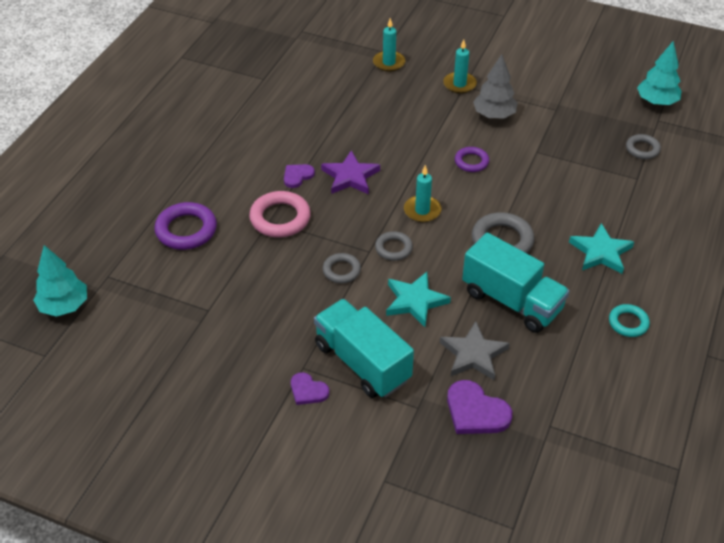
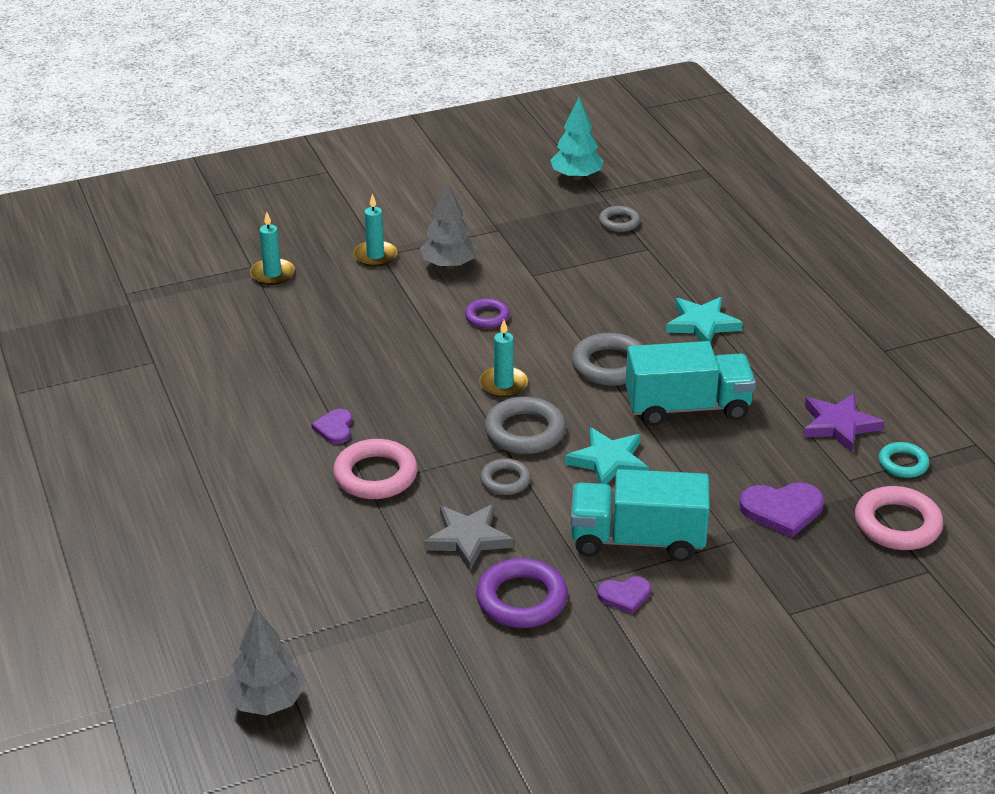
camera: 45 degrees left, 10 degrees down
turquoise tree [33,245,87,317] -> grey tree [226,608,305,716]
purple ring [154,202,217,250] -> purple ring moved to [476,558,568,628]
purple star [321,151,380,194] -> purple star moved to [803,393,884,452]
grey ring [375,231,413,261] -> grey ring [484,397,566,454], size x1.67
grey star [440,321,510,380] -> grey star moved to [424,504,513,571]
turquoise ring [609,304,650,337] -> turquoise ring moved to [879,442,929,478]
none -> pink ring [855,486,943,550]

